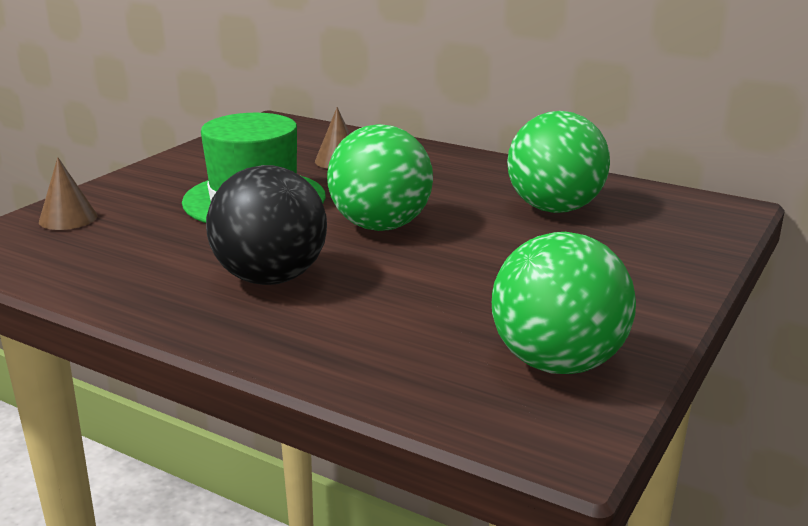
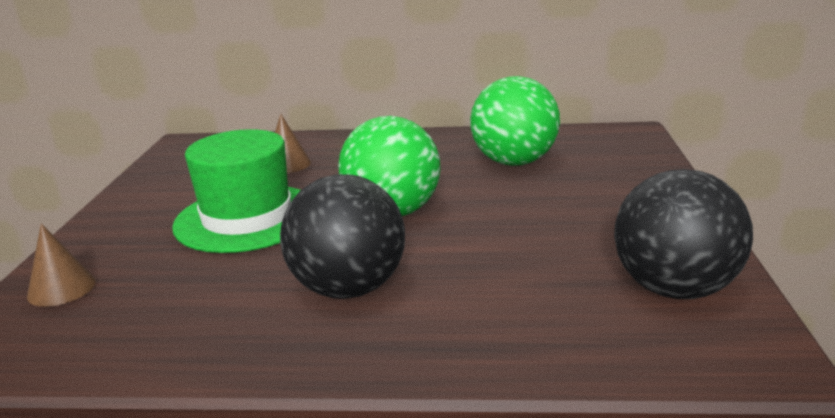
camera: 25 degrees left, 0 degrees up
green ball [492,232,636,374] -> black ball [614,169,753,299]

